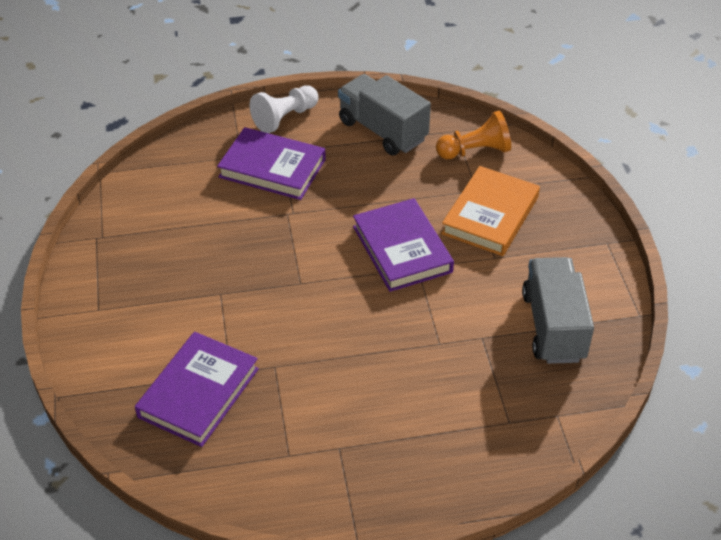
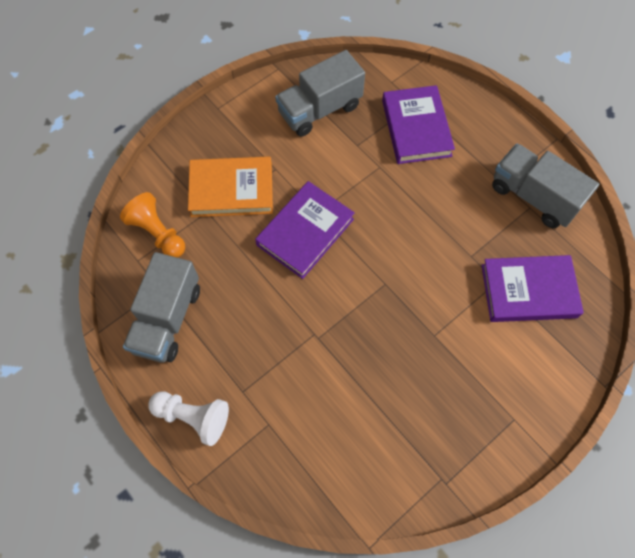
camera: 120 degrees left, 20 degrees up
purple book [217,127,326,200] -> purple book moved to [382,85,455,164]
none -> grey truck [492,143,599,228]

